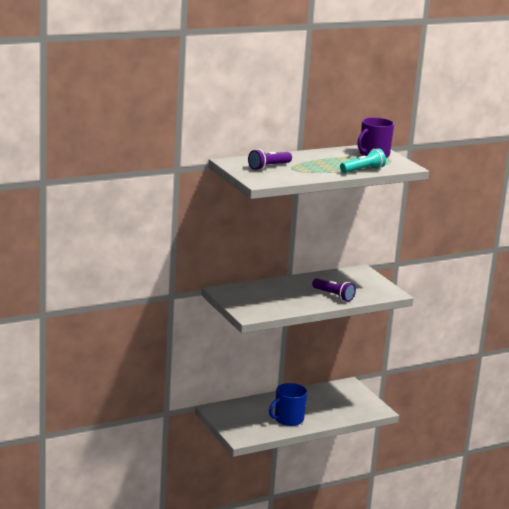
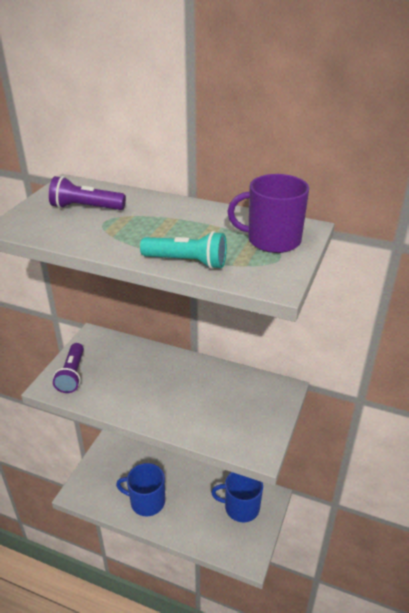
camera: 50 degrees right, 15 degrees up
purple flashlight [312,278,356,302] -> purple flashlight moved to [53,343,84,393]
none -> blue mug [211,472,263,522]

